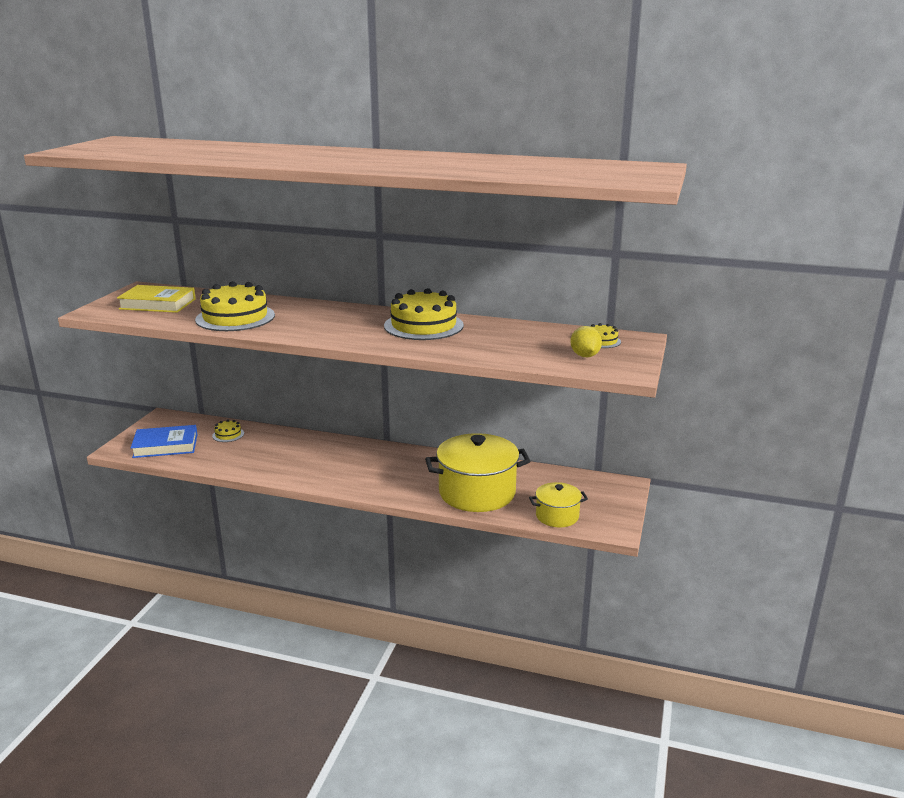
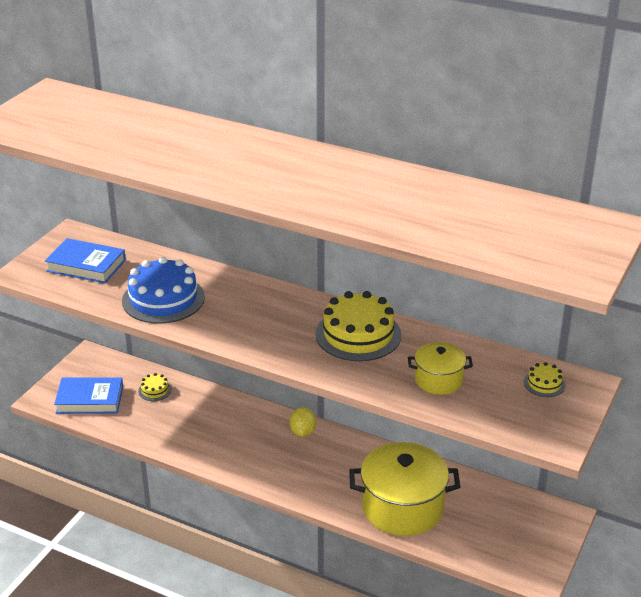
camera: 10 degrees right, 10 degrees up
yellow book [117,285,196,313] -> blue book [45,238,126,284]
yellow cake [195,281,275,331] -> blue cake [122,257,205,324]
yellow pot [529,482,588,527] -> yellow pot moved to [408,342,473,395]
yellow lemon [570,326,602,358] -> yellow lemon moved to [289,407,316,437]

